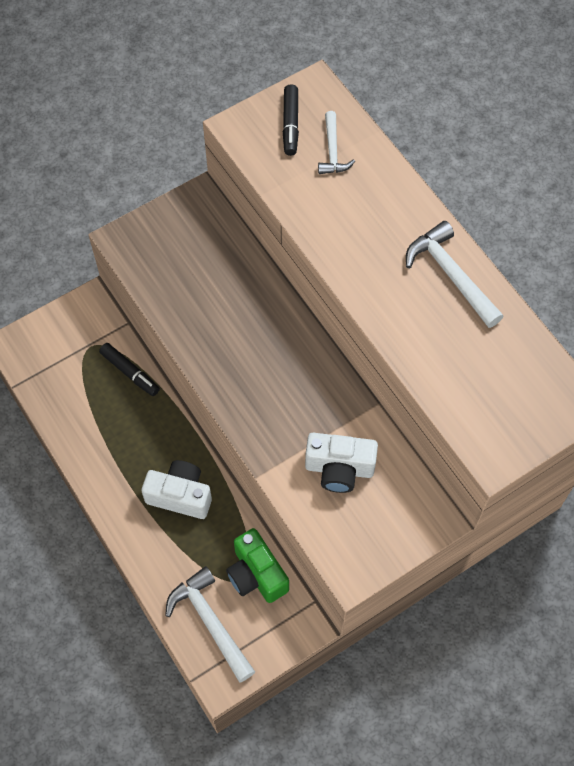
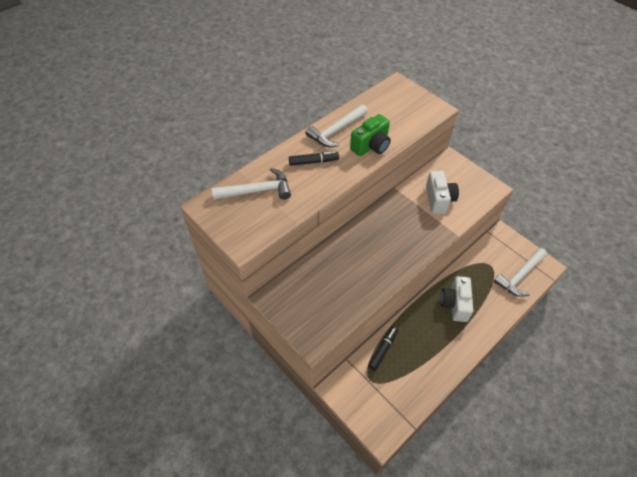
camera: 100 degrees left, 10 degrees down
green camera [226,528,289,603] -> green camera moved to [350,114,391,156]
black marker [283,85,299,156] -> black marker moved to [289,151,339,166]
white hammer [318,111,355,174] -> white hammer [212,168,291,200], size x1.60

